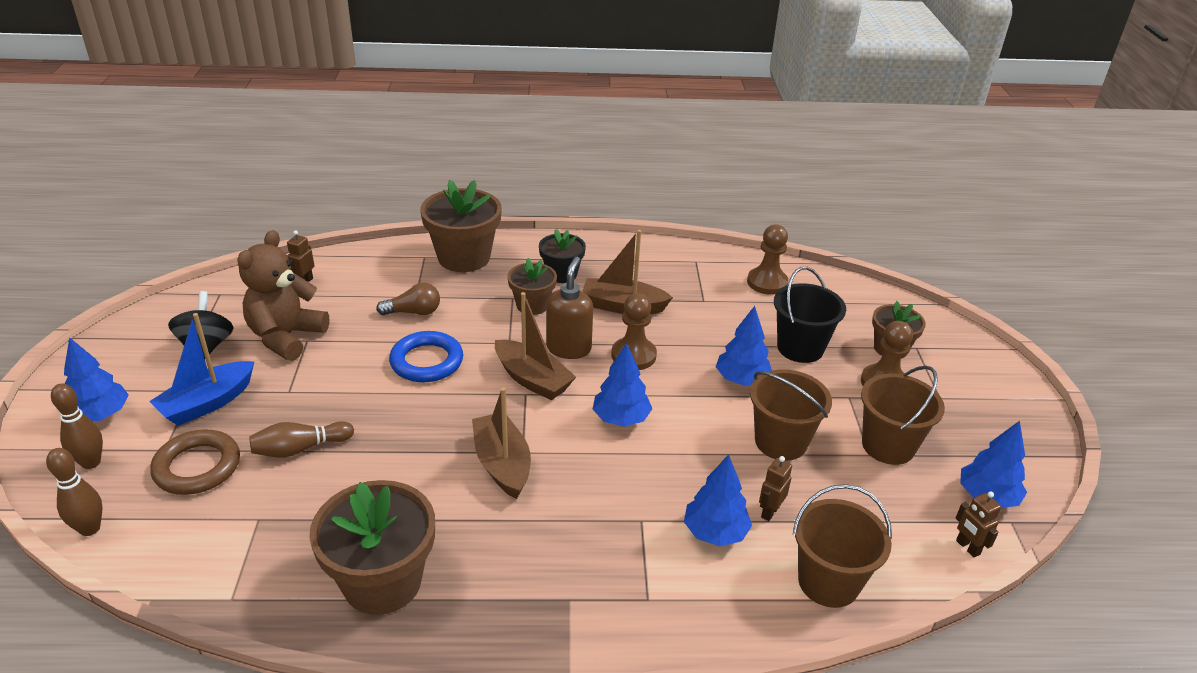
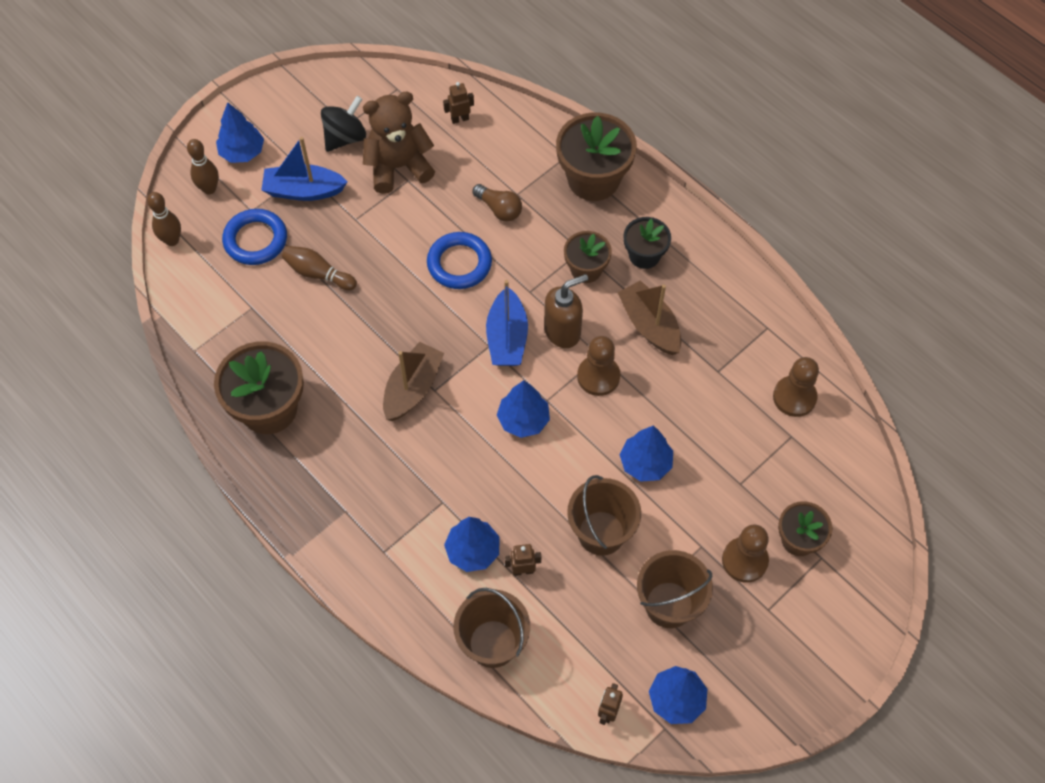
camera: 50 degrees right, 25 degrees up
brown ring [150,429,240,495] -> blue ring [222,209,287,265]
brown boat [495,292,576,400] -> blue boat [486,280,528,366]
black bucket [774,267,846,363] -> none

